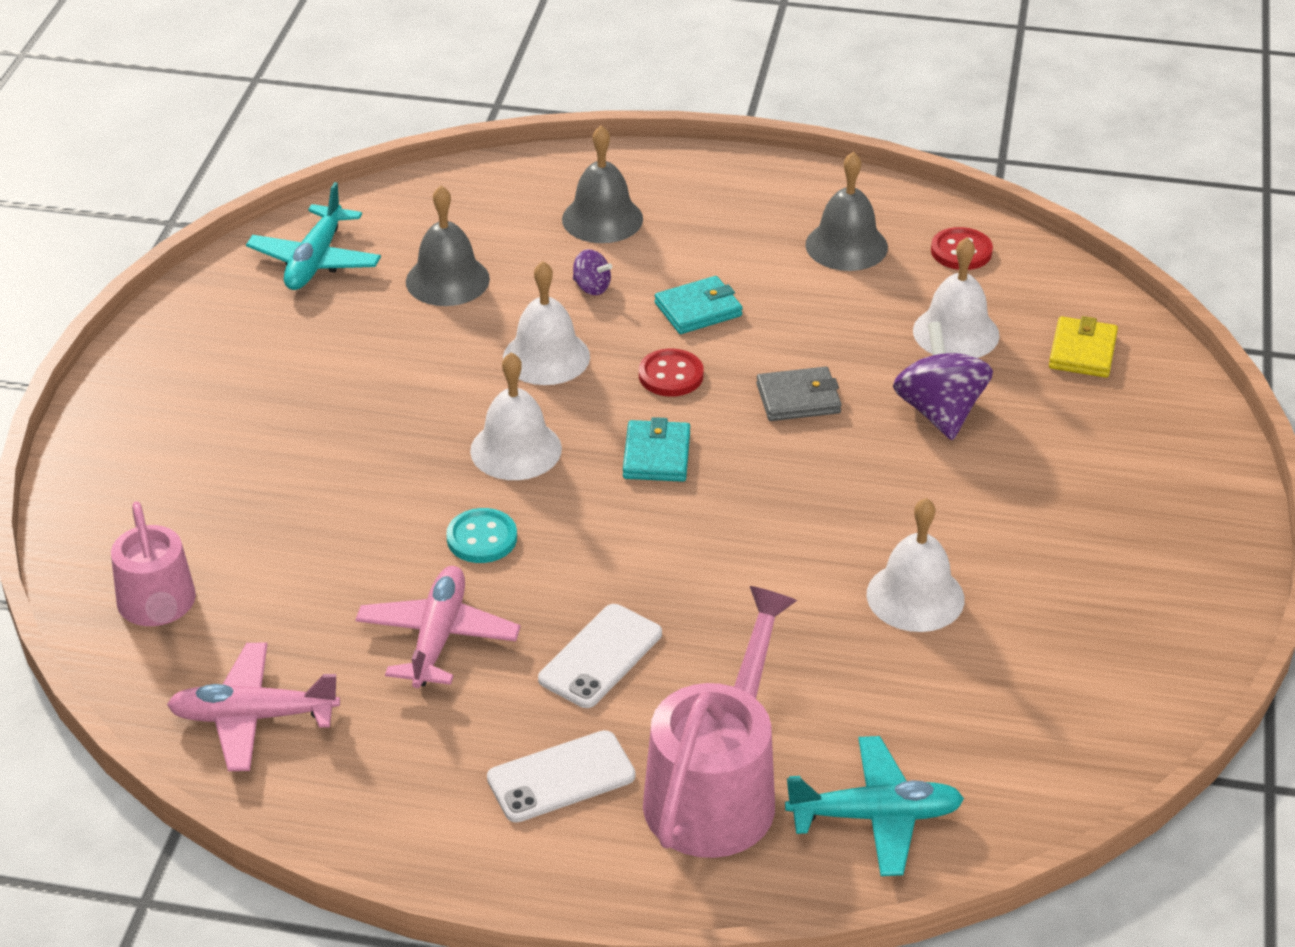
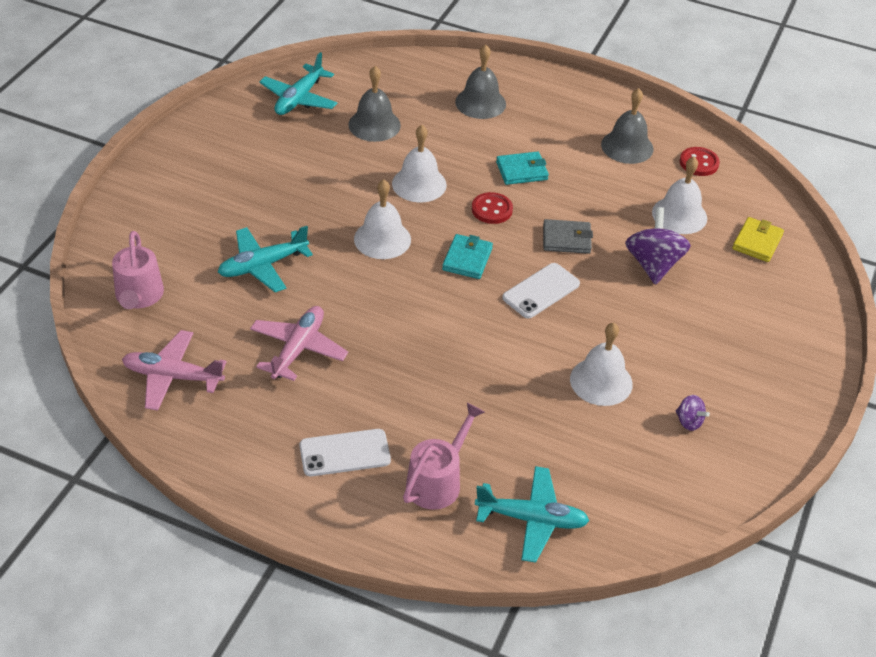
camera: 10 degrees right, 5 degrees up
turquoise button [446,508,517,563] -> none
white phone [538,604,662,708] -> white phone moved to [502,263,580,318]
purple spinning top [573,249,612,295] -> purple spinning top moved to [676,395,710,431]
pink watering can [643,586,797,858] -> pink watering can [403,403,485,510], size x0.64
none -> turquoise plane [218,226,313,292]

